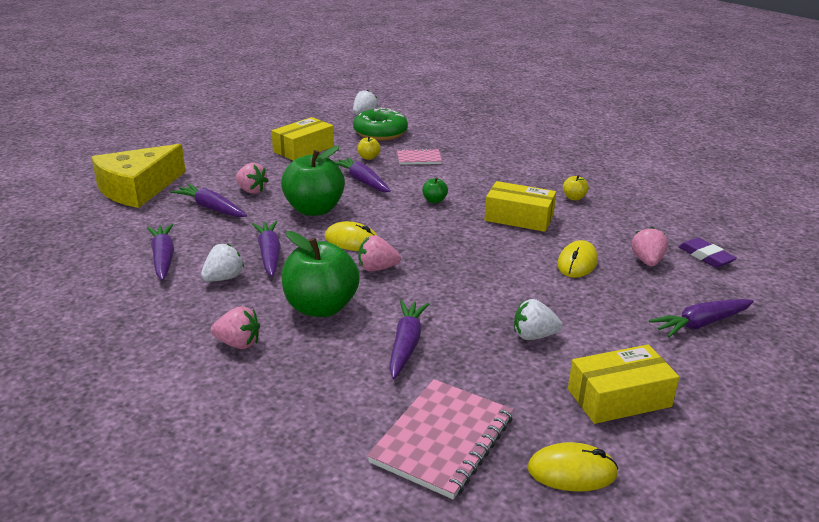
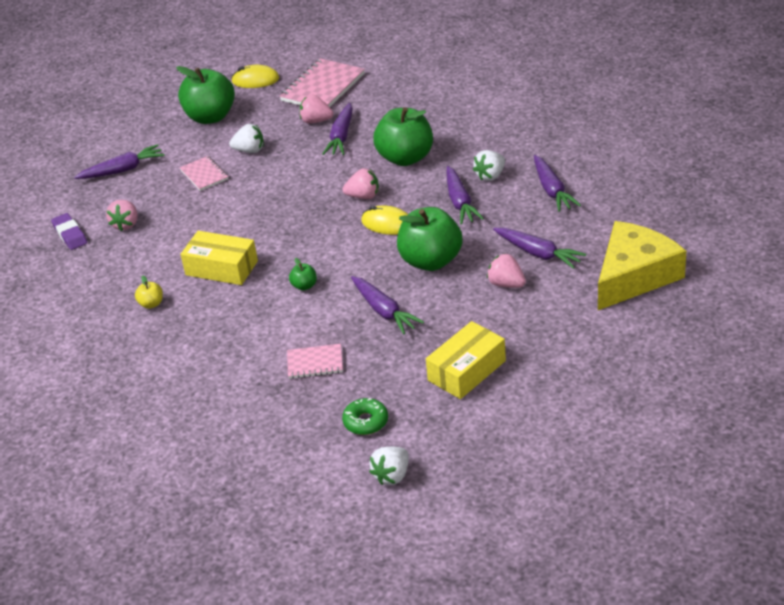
camera: 175 degrees left, 10 degrees up
pink strawberry [211,306,260,349] -> pink strawberry moved to [300,95,333,124]
green donut [353,107,408,140] -> green donut [342,398,388,435], size x0.58
yellow apple [358,136,381,160] -> none
yellow mouse [557,240,598,278] -> none
yellow box [568,344,679,424] -> green apple [176,66,235,124]
none -> pink notebook [180,156,228,191]

